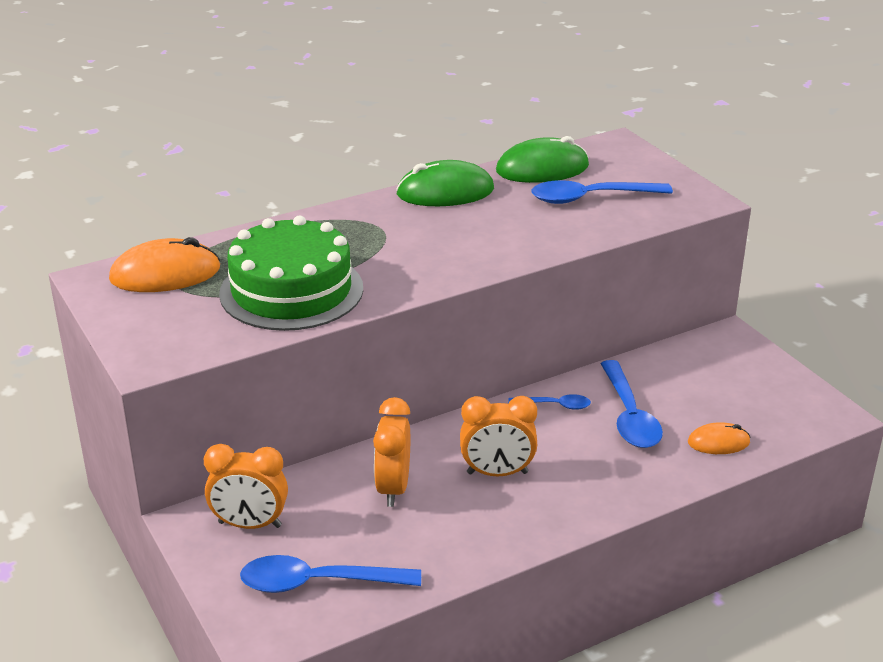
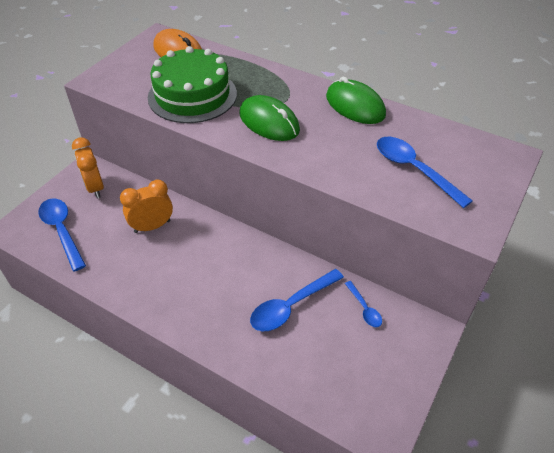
camera: 60 degrees right, 15 degrees up
orange clock [460,396,537,476] -> none
green mouse [496,136,589,183] -> green mouse moved to [239,95,300,141]
blue spoon [508,394,591,410] -> blue spoon moved to [345,281,382,327]
orange mouse [688,422,750,454] -> none

